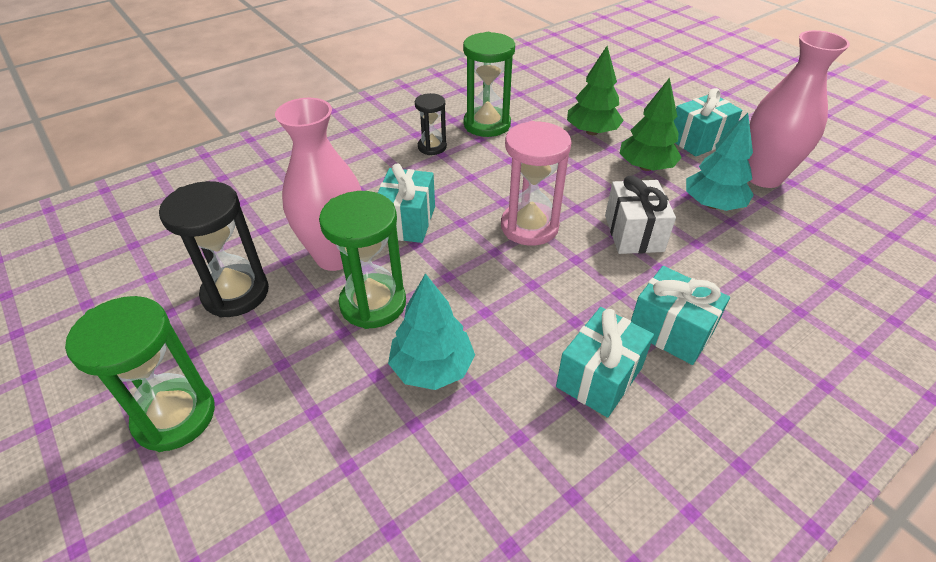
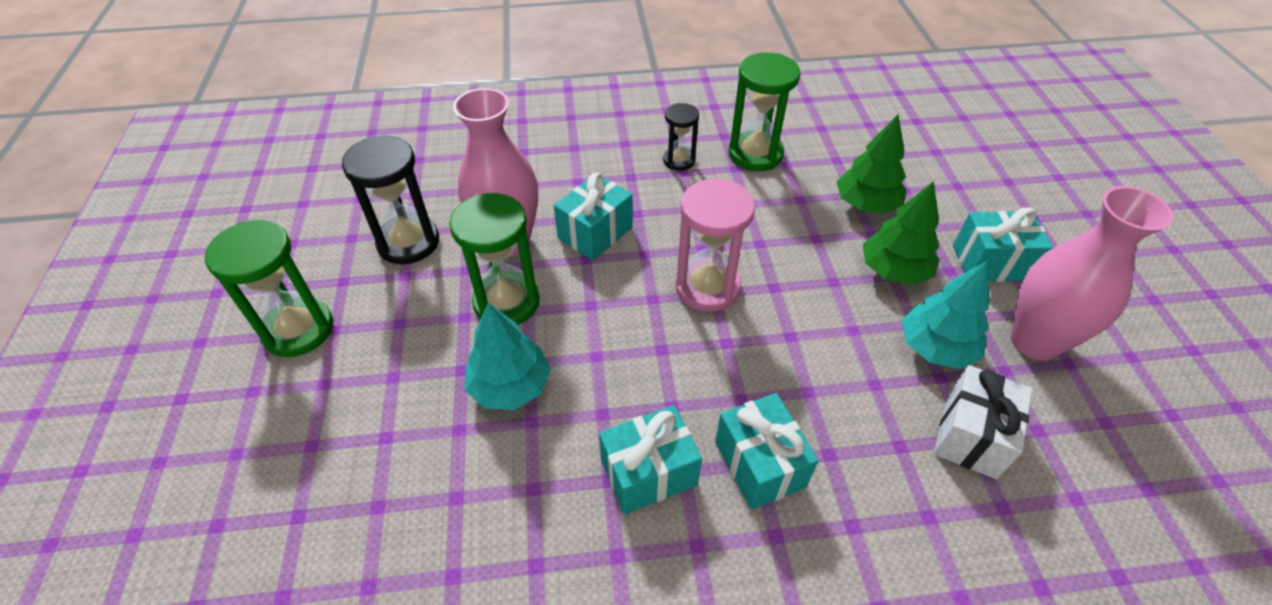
camera: 30 degrees right, 5 degrees up
white gift [605,176,676,254] -> white gift moved to [934,365,1032,479]

